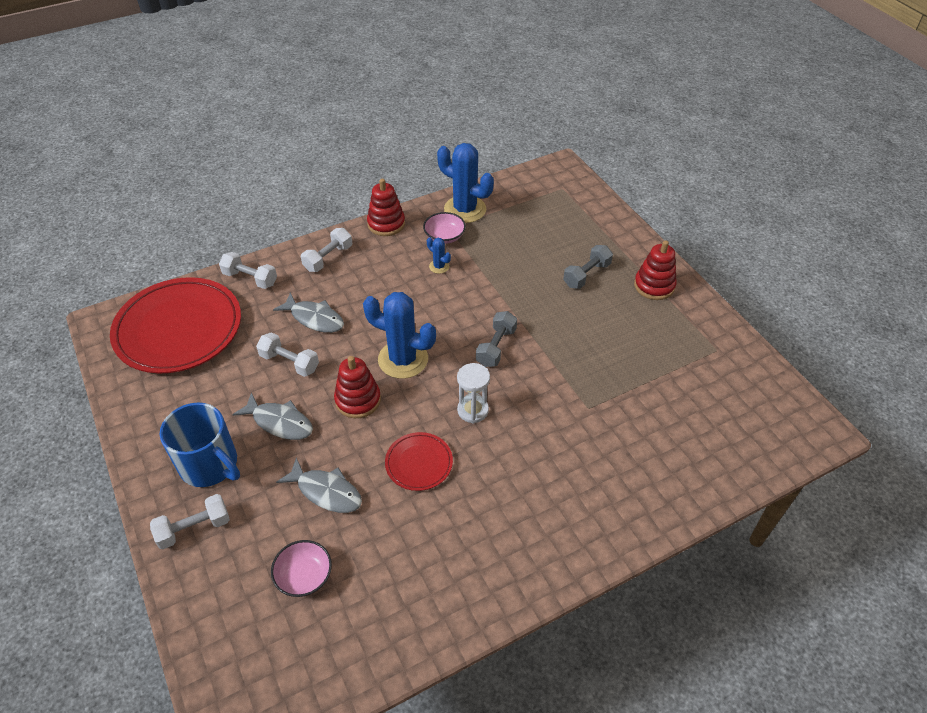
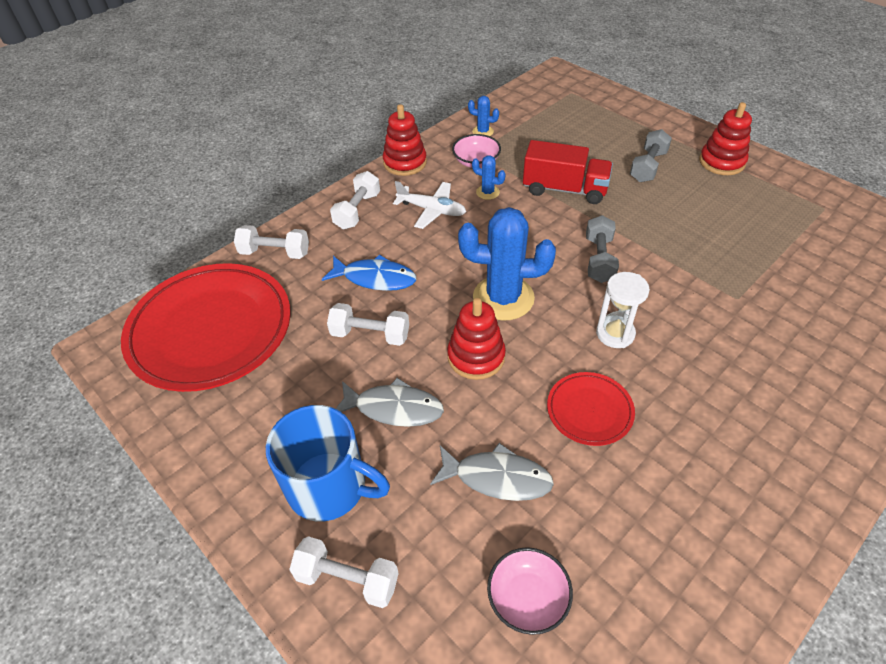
camera: 15 degrees left, 0 degrees up
white dumbbell [150,494,230,549] -> white dumbbell turned 60 degrees clockwise [289,536,399,608]
grey fish [273,293,344,333] -> blue fish [322,255,416,291]
blue cactus [437,143,494,223] -> blue cactus [468,96,499,136], size x0.45
none -> white plane [393,181,466,229]
none -> red truck [523,140,613,204]

